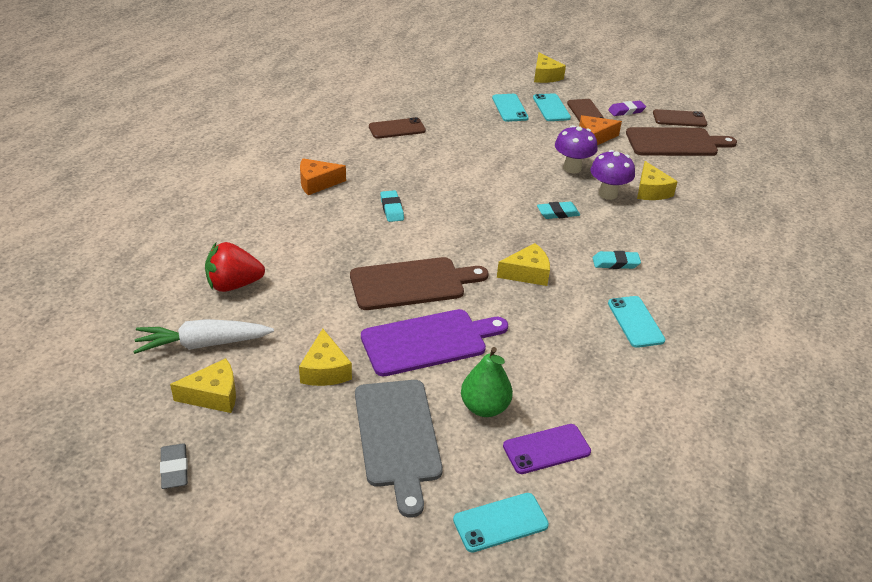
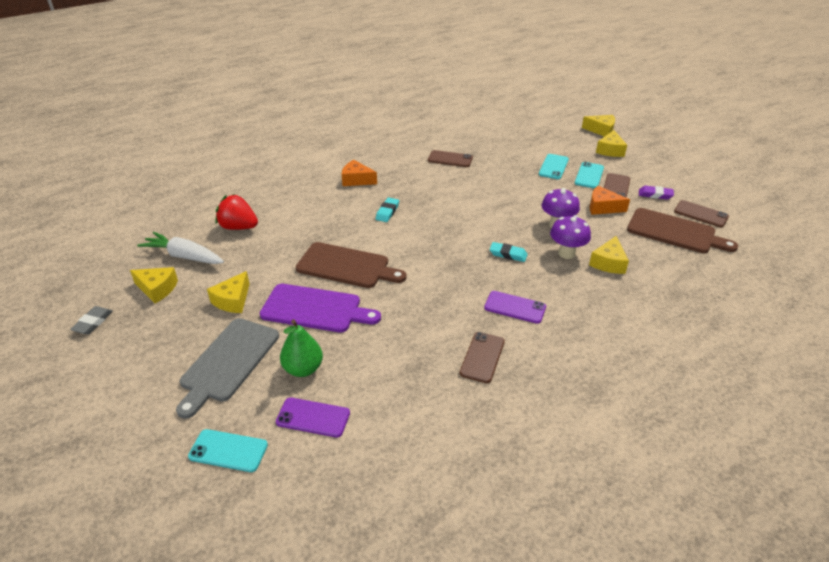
camera: 35 degrees right, 0 degrees up
yellow cheese [497,243,550,286] -> yellow cheese moved to [582,115,615,137]
turquoise eraser [593,251,641,269] -> purple phone [484,291,546,324]
turquoise phone [608,296,665,348] -> brown phone [460,332,505,383]

